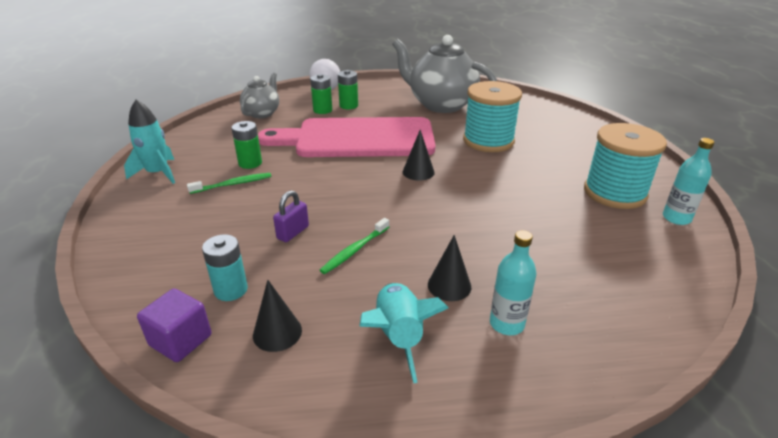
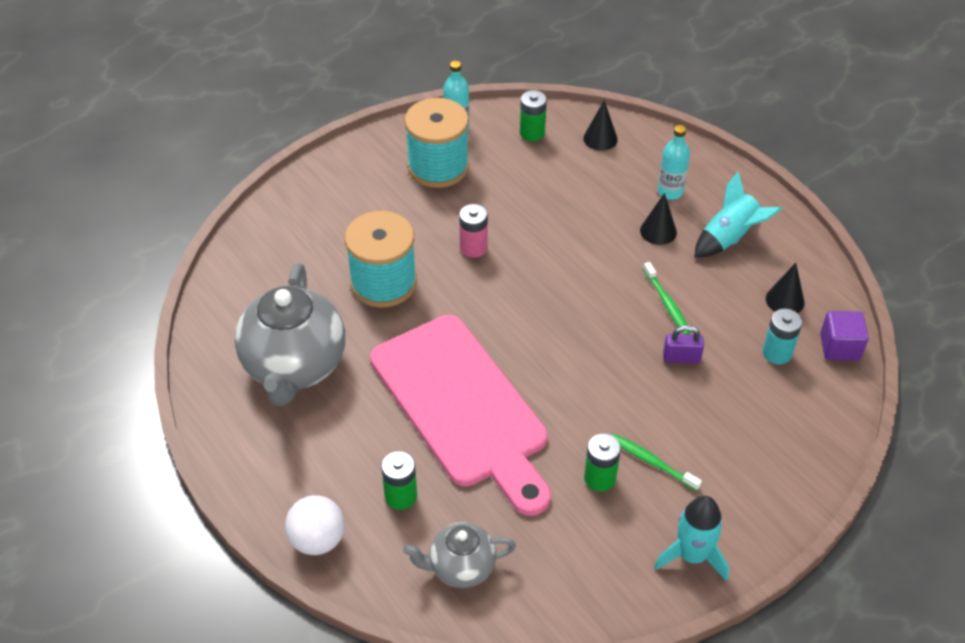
camera: 120 degrees left, 15 degrees up
green toothbrush [320,218,389,274] -> green toothbrush turned 60 degrees clockwise [643,262,691,335]
green battery [338,70,358,109] -> green battery moved to [520,90,547,141]
black cone [403,130,435,181] -> black cone moved to [583,100,618,151]
none -> pink battery [459,204,488,258]

